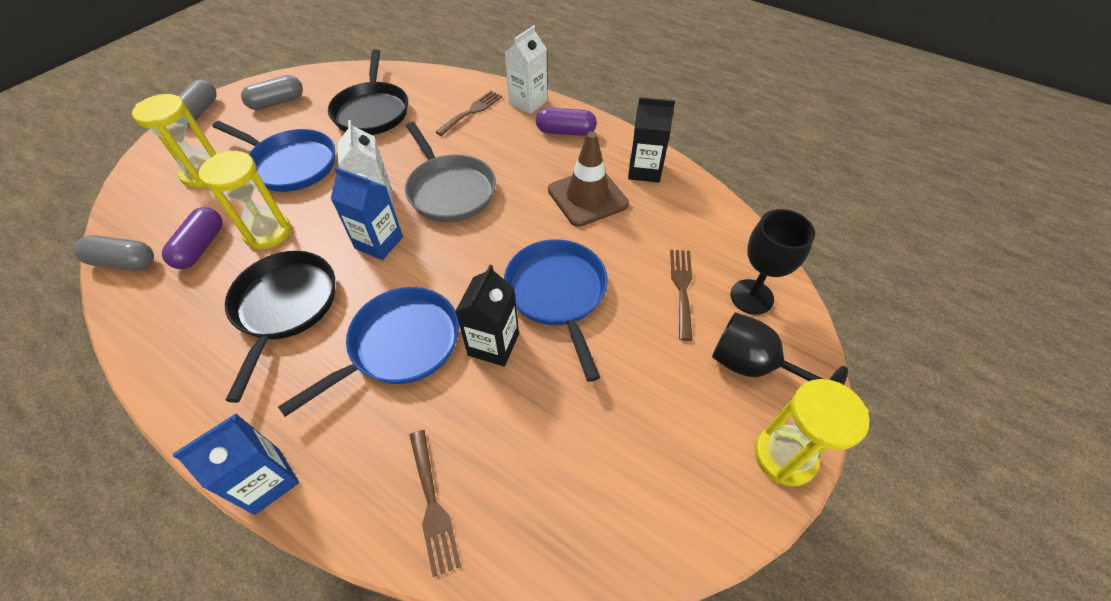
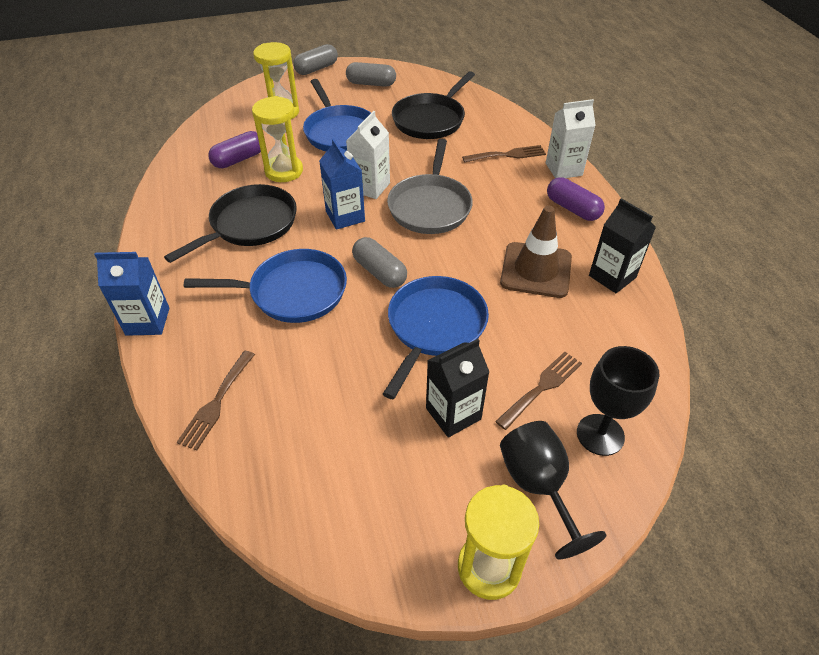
camera: 40 degrees right, 5 degrees down
grey capsule [74,235,154,271] -> grey capsule moved to [352,237,407,288]
black carton [455,265,519,366] -> black carton moved to [426,339,489,438]

